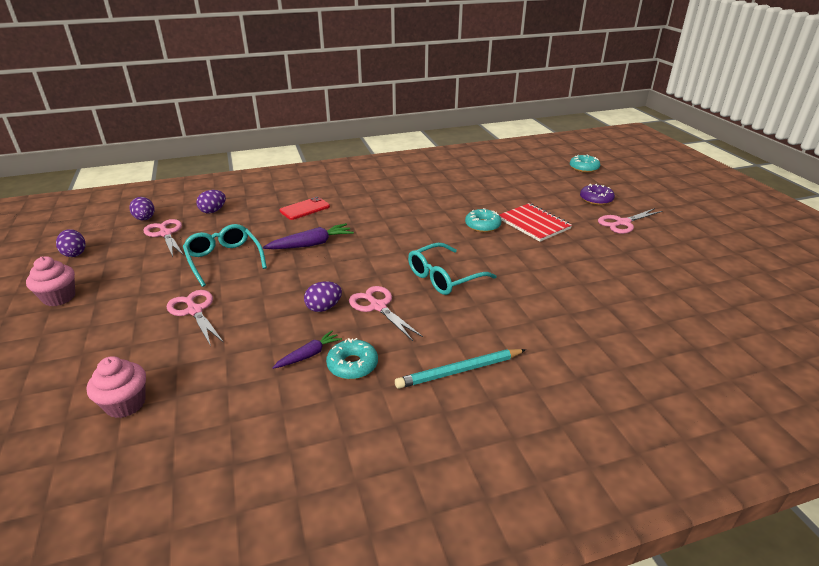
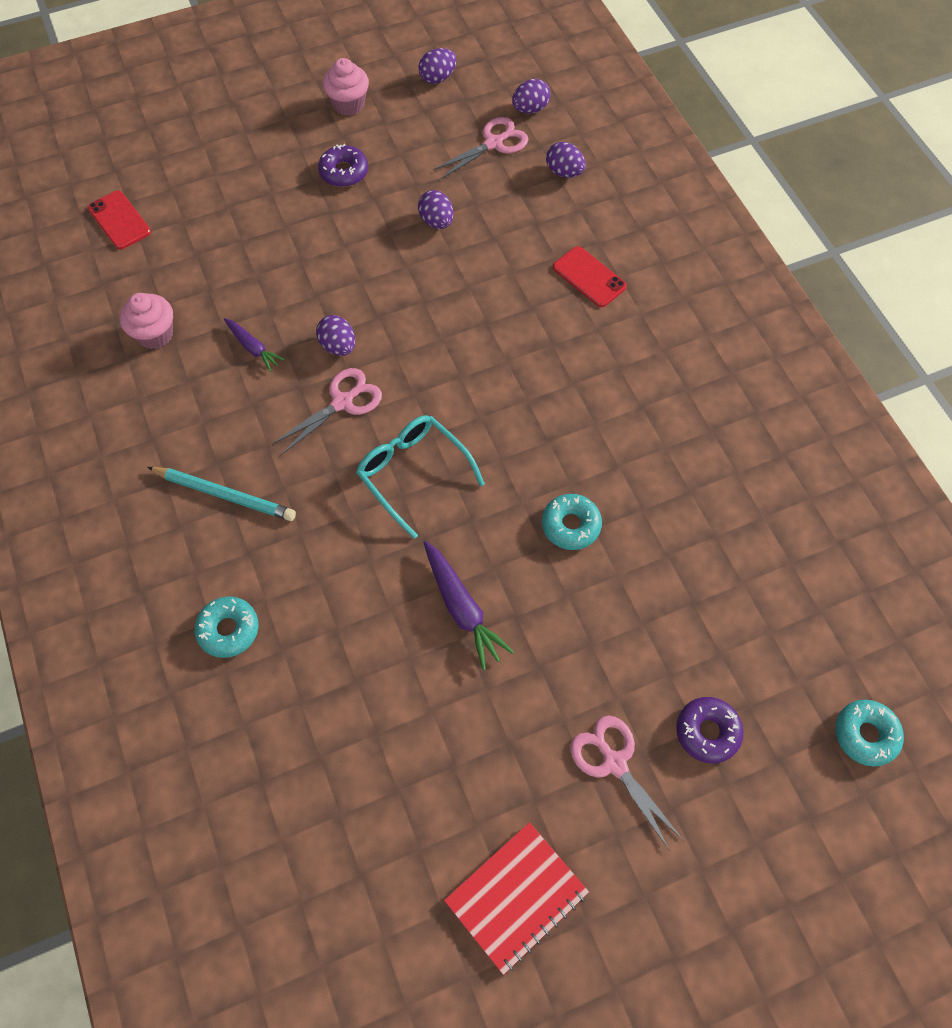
camera: 85 degrees right, 30 degrees up
pink cupcake [87,356,146,418] -> pink cupcake moved to [119,293,173,349]
pink scissors [167,290,224,346] -> none
turquoise glasses [183,224,267,287] -> purple egg [418,190,454,229]
purple carrot [263,223,354,249] -> purple carrot moved to [424,541,514,670]
turquoise donut [326,338,378,379] -> turquoise donut moved to [194,596,258,658]
turquoise pencil [395,349,526,389] -> turquoise pencil turned 135 degrees clockwise [147,467,296,521]
red notebook [499,203,572,242] -> red notebook moved to [444,822,589,975]
none -> red phone [88,190,151,250]
none -> purple donut [318,144,368,187]

